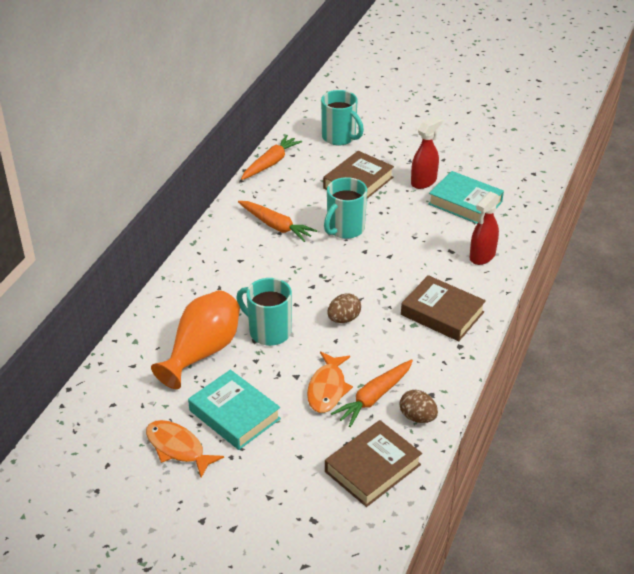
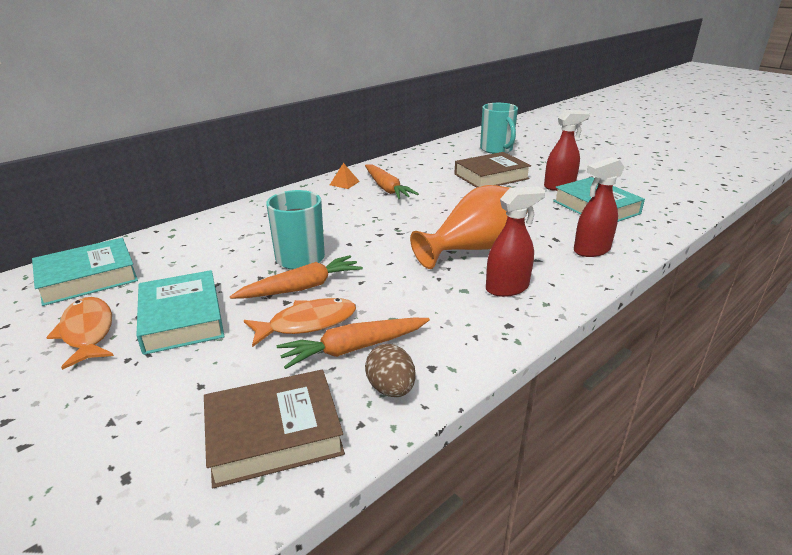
camera: 25 degrees right, 10 degrees down
orange vase [151,290,240,389] -> orange vase moved to [410,185,527,269]
orange carrot [241,135,302,180] -> orange carrot moved to [230,255,363,299]
orange fish [307,352,353,413] -> orange fish turned 150 degrees counterclockwise [244,298,356,347]
turquoise mug [324,177,367,239] -> none
brown egg [327,293,361,323] -> none
brown book [401,275,486,341] -> red spray bottle [486,186,545,297]
none -> turquoise book [32,238,138,306]
none -> orange pyramid [330,163,360,189]

